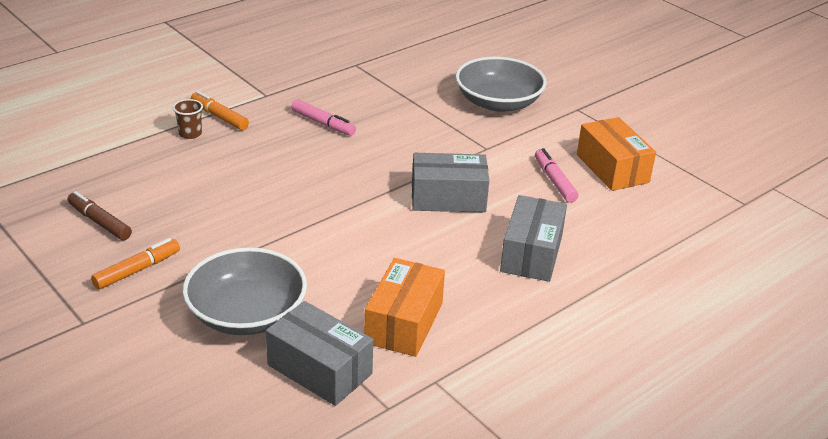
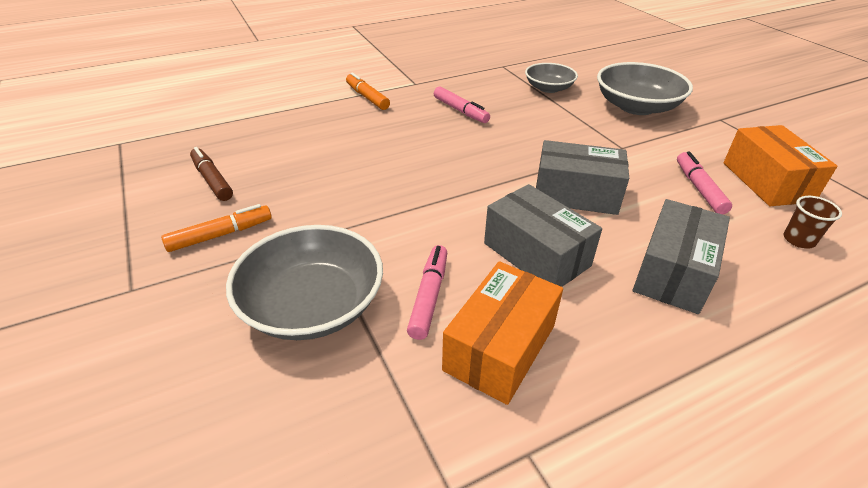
camera: 15 degrees right, 5 degrees up
brown cup [173,99,203,139] -> brown cup moved to [783,196,842,248]
grey box [266,301,373,406] -> grey box moved to [484,184,602,287]
none -> pink marker [407,245,447,340]
none -> grey bowl [525,63,578,93]

